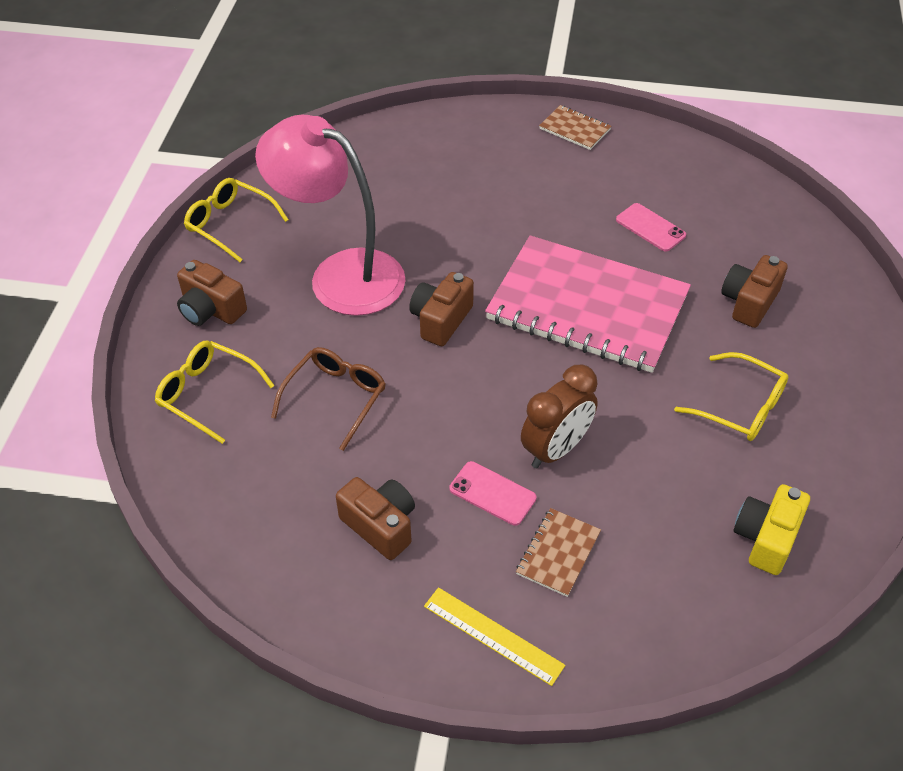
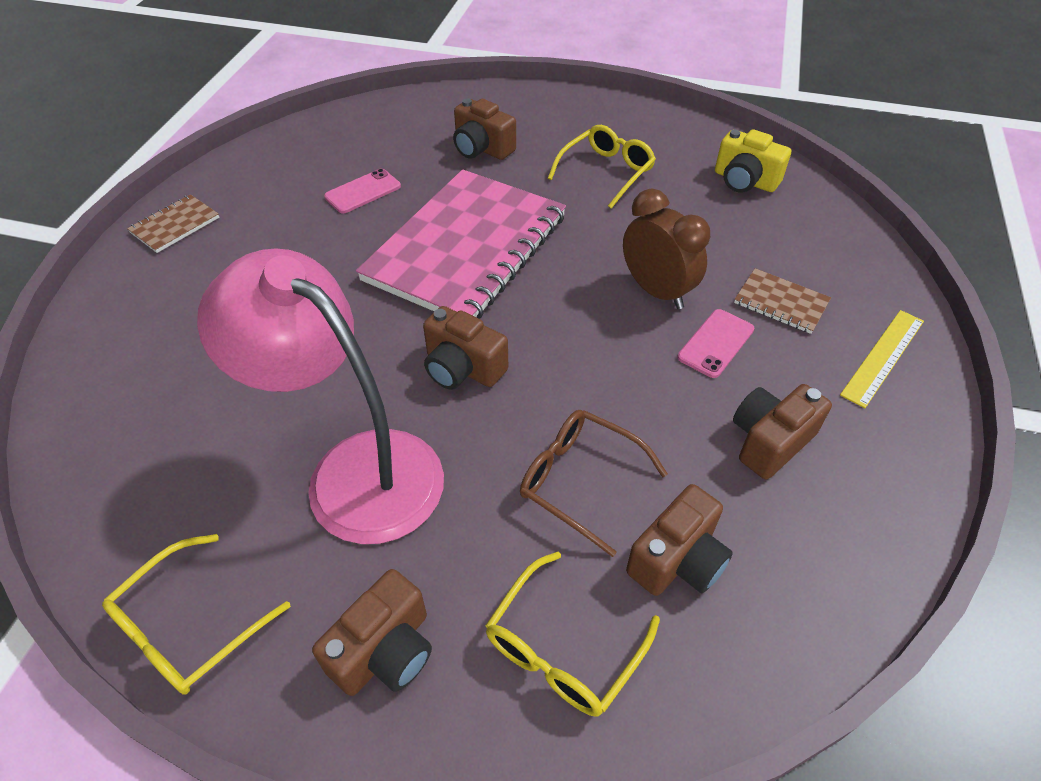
camera: 85 degrees left, 0 degrees up
pink lamp [255,115,406,316] -> pink lamp turned 90 degrees clockwise [197,248,444,544]
none -> brown camera [626,484,733,596]

